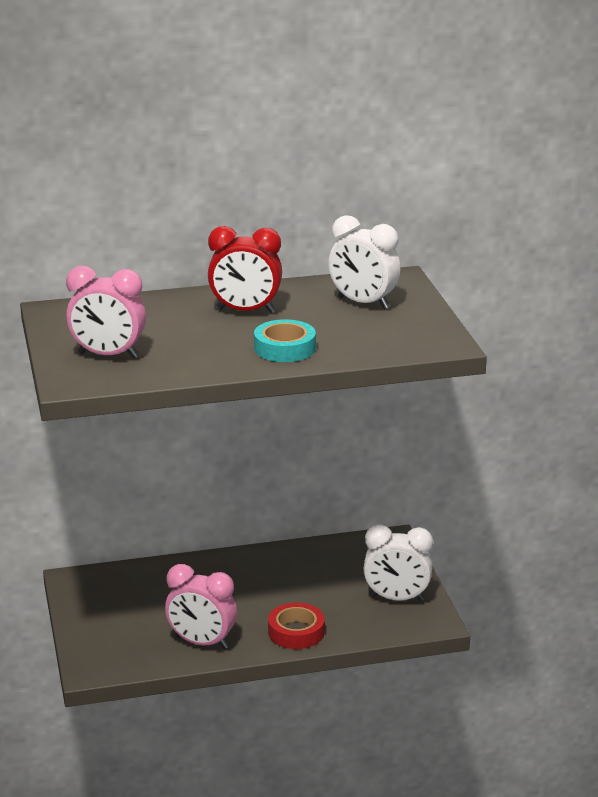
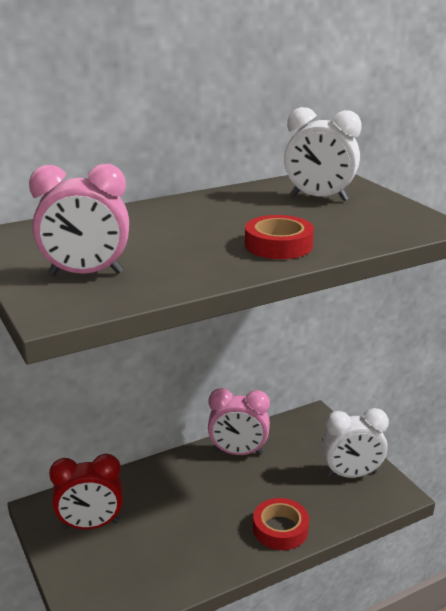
camera: 15 degrees left, 0 degrees up
pink clock [165,564,237,649] -> pink clock moved to [208,388,270,455]
red clock [208,226,282,313] -> red clock moved to [49,454,123,529]
turquoise tape [254,319,316,362] -> red tape [245,215,314,259]

